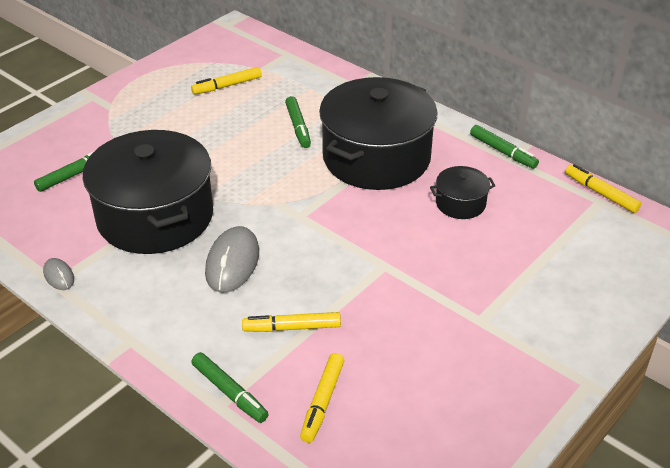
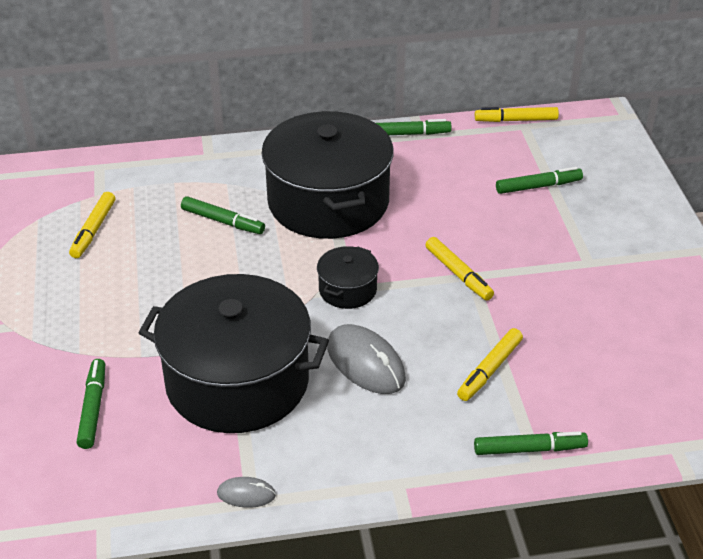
camera: 50 degrees left, 0 degrees up
yellow marker [300,353,344,443] -> yellow marker moved to [426,237,494,300]
black pot [430,166,495,219] -> black pot moved to [317,246,379,309]
none -> green marker [496,167,583,194]

